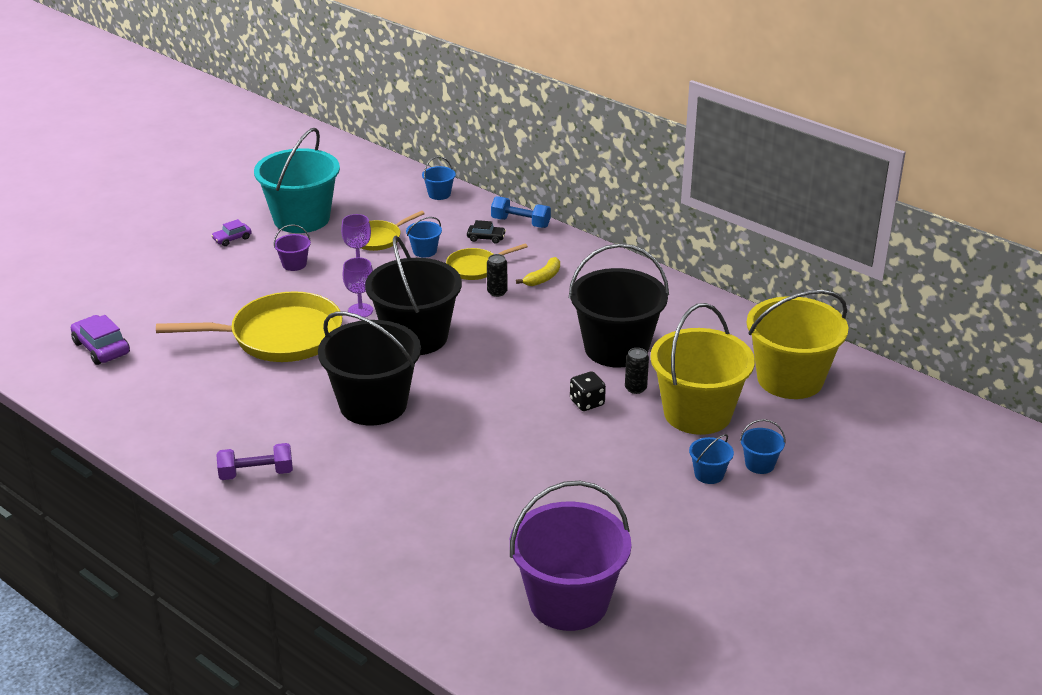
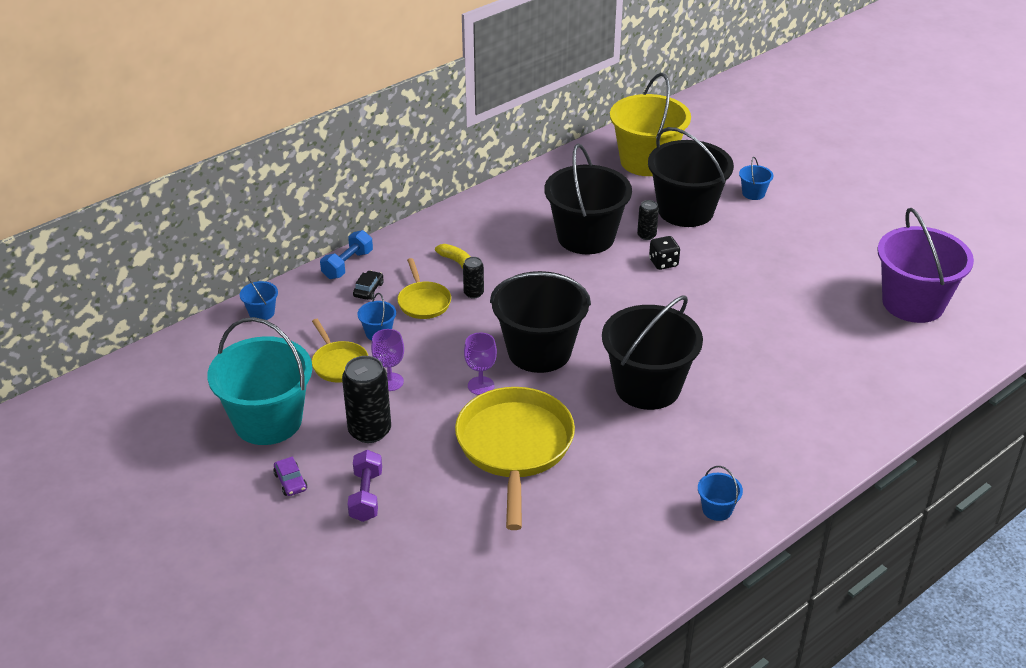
camera: 80 degrees left, 5 degrees up
purple car [71,315,130,365] -> none
purple dumbbell [216,443,293,480] -> purple dumbbell moved to [347,450,382,522]
purple bucket [274,224,311,271] -> black can [342,356,391,443]
yellow bucket [650,303,755,435] -> black bucket [648,127,734,227]
blue bucket [689,434,734,484] -> blue bucket moved to [698,466,743,521]

